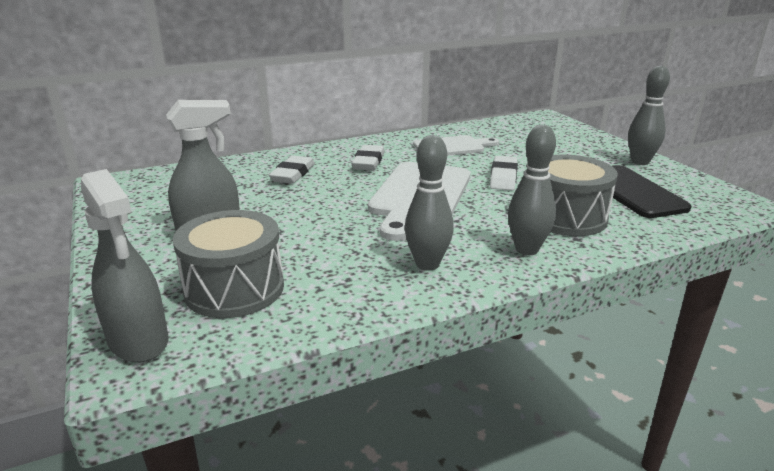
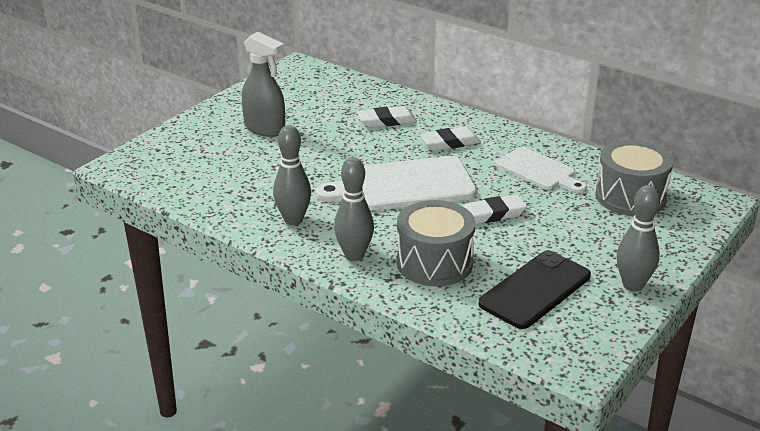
camera: 60 degrees right, 5 degrees up
grey spray bottle [81,169,169,363] -> none
grey drum [173,210,284,318] -> grey drum moved to [595,140,673,216]

